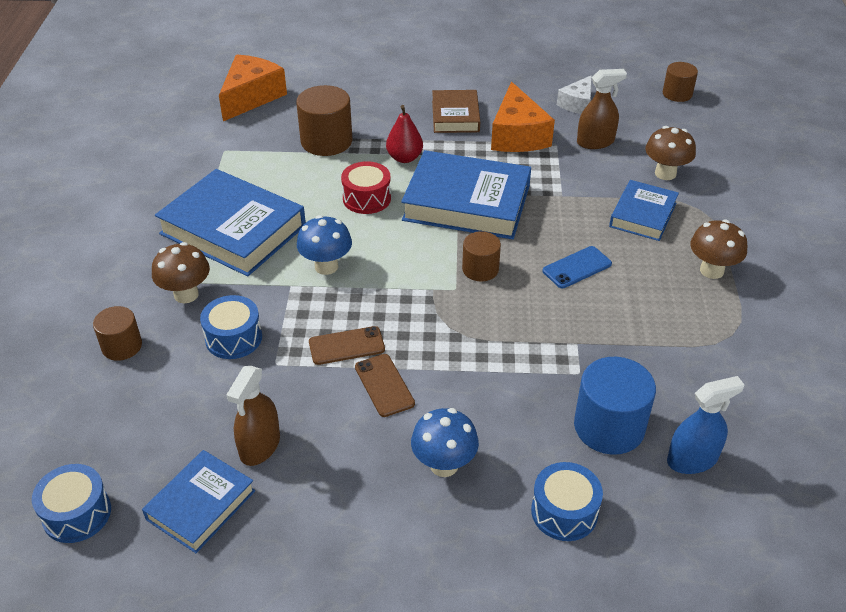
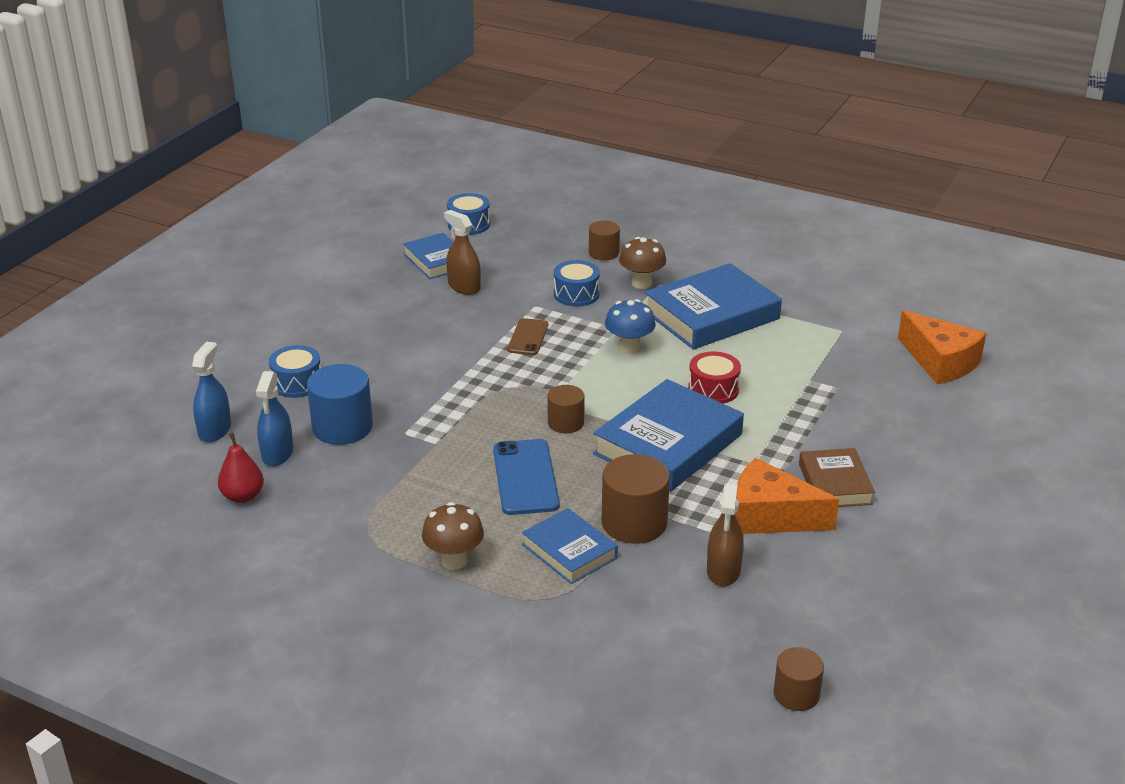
camera: 115 degrees right, 10 degrees down
brown cylinder [296,85,352,156] -> brown cylinder moved to [602,454,670,544]
brown phone [355,354,415,417] -> none
red pear [386,105,423,163] -> red pear moved to [218,433,264,503]
blue mushroom [411,408,479,477] -> none
brown book [432,90,480,133] -> brown book turned 60 degrees clockwise [799,448,875,507]
blue phone [543,246,612,288] -> blue phone [493,439,560,515], size x1.61
white cheese [557,75,592,114] -> none
brown mushroom [646,126,696,180] -> none
none -> blue spray bottle [192,342,231,442]

